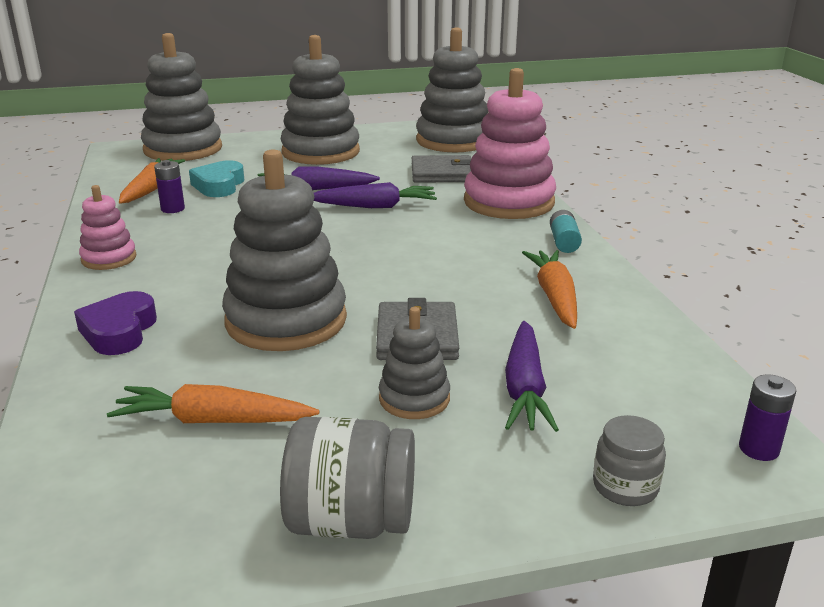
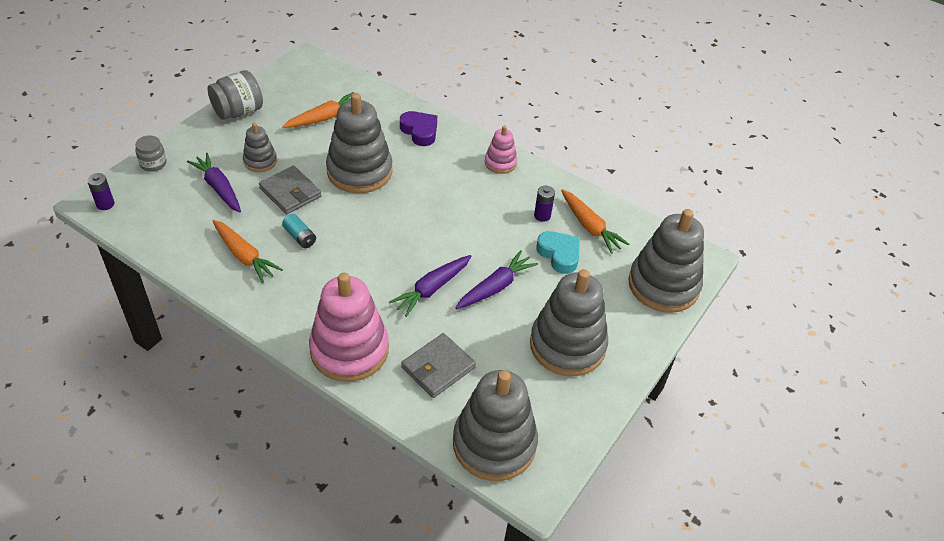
camera: 135 degrees right, 20 degrees up
turquoise battery [550,210,582,253] -> turquoise battery moved to [282,214,316,248]

